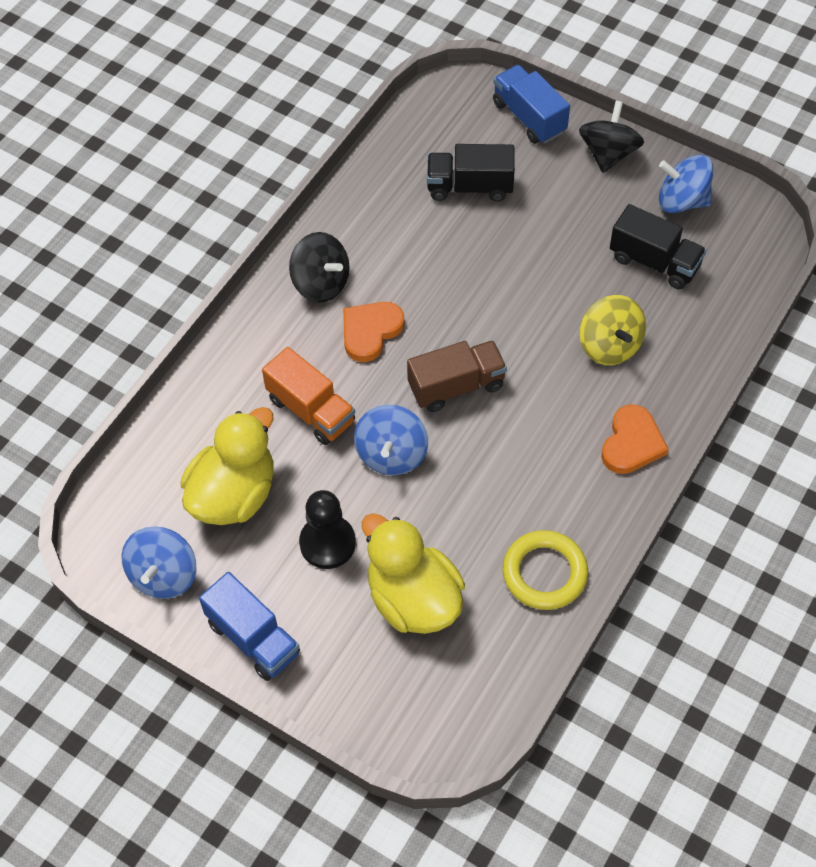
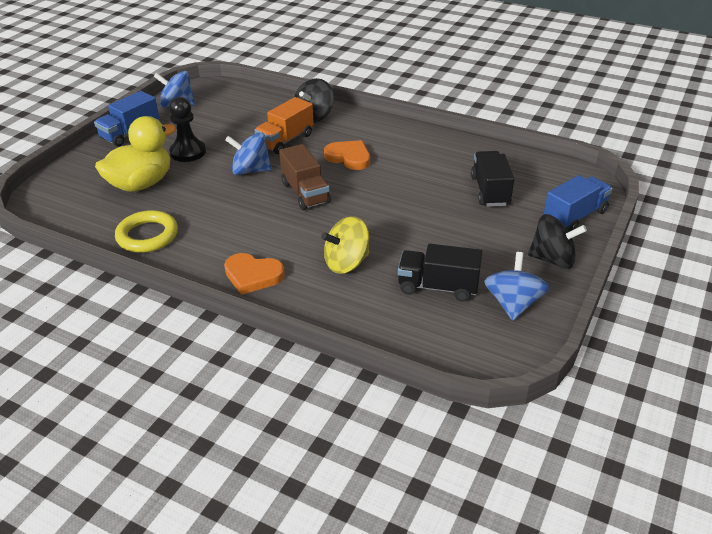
camera: 85 degrees right, 20 degrees down
yellow duck [180,407,274,525] -> none
black spinning top [289,232,350,303] -> black spinning top moved to [295,78,334,123]
black truck [610,204,706,289] -> black truck turned 75 degrees clockwise [398,244,482,302]

